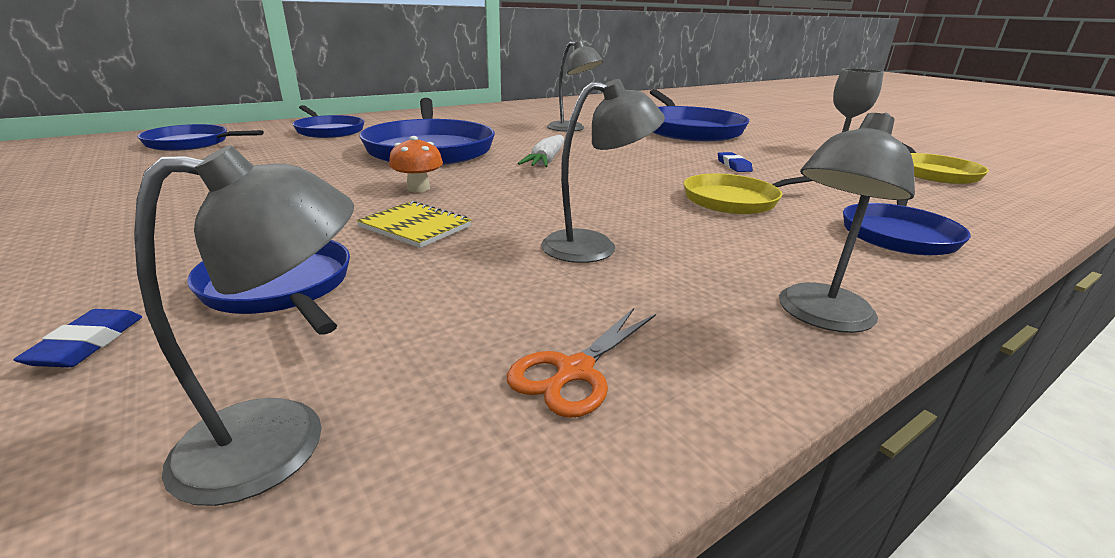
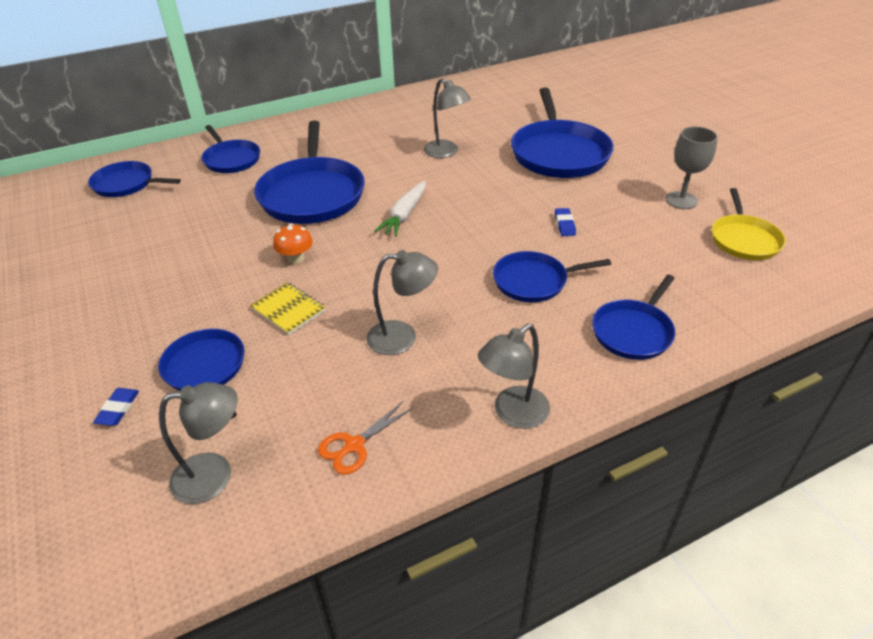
camera: 10 degrees right, 15 degrees up
yellow pan [683,173,812,214] -> blue pan [493,251,611,302]

